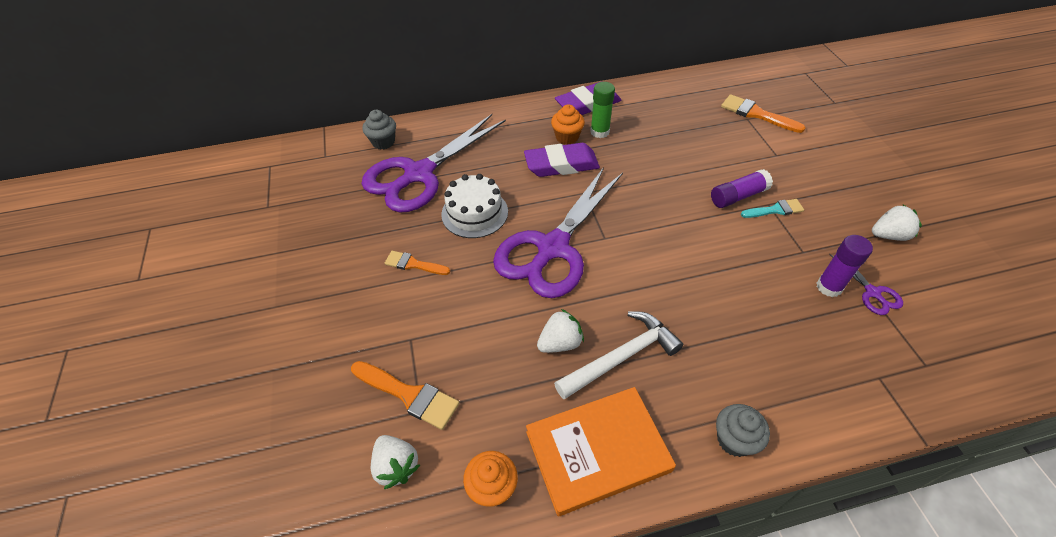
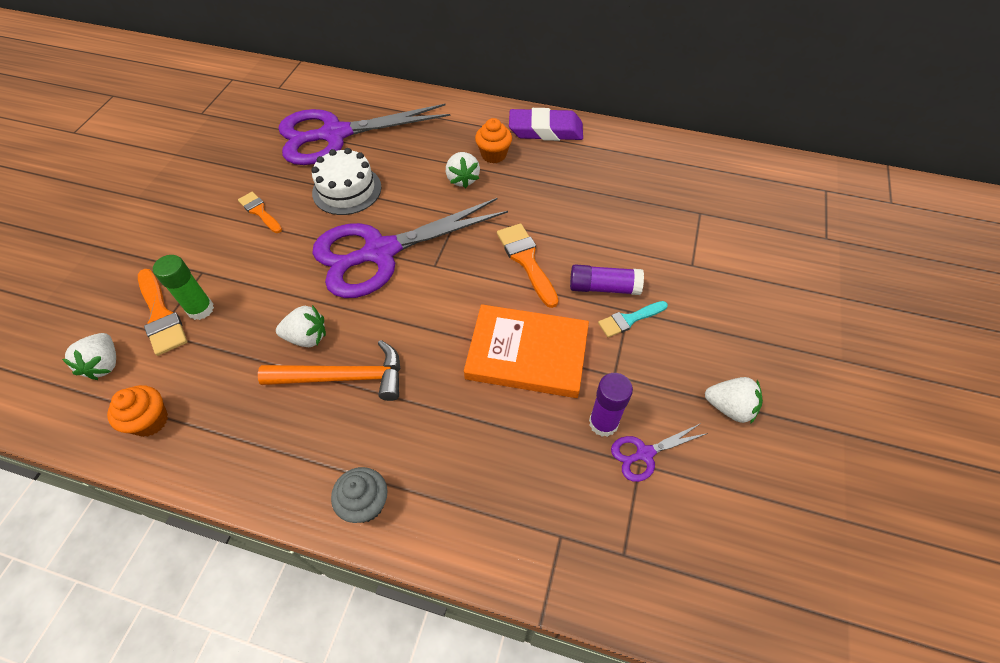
camera: 30 degrees right, 5 degrees up
grey cupcake [363,110,396,149] -> none
purple eraser [524,143,600,177] -> white strawberry [446,152,480,188]
orange book [526,387,676,516] -> orange book moved to [464,304,589,398]
white hammer [554,311,683,400] -> orange hammer [258,340,401,401]
green glue stick [590,82,615,138] -> green glue stick moved to [153,255,214,320]
orange brush [721,94,806,133] -> orange brush moved to [497,223,559,308]
turquoise brush [741,199,804,218] -> turquoise brush turned 135 degrees clockwise [598,301,668,337]
purple scissors [830,254,903,315] -> purple scissors turned 60 degrees clockwise [611,423,708,482]

